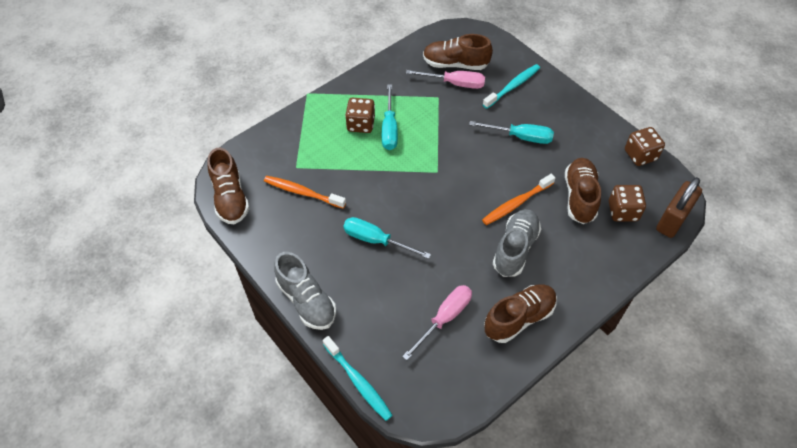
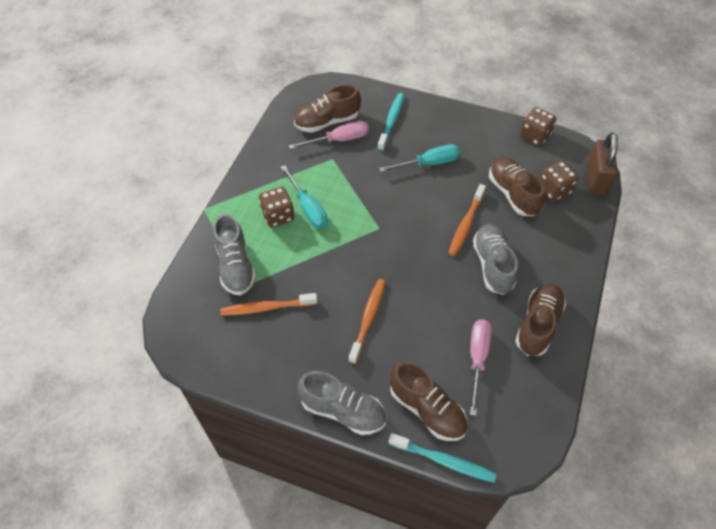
camera: 30 degrees left, 0 degrees up
brown shoe [207,148,249,224] -> brown shoe moved to [390,361,467,441]
turquoise screwdriver [343,217,431,259] -> orange toothbrush [348,279,386,364]
none -> grey shoe [213,214,256,296]

